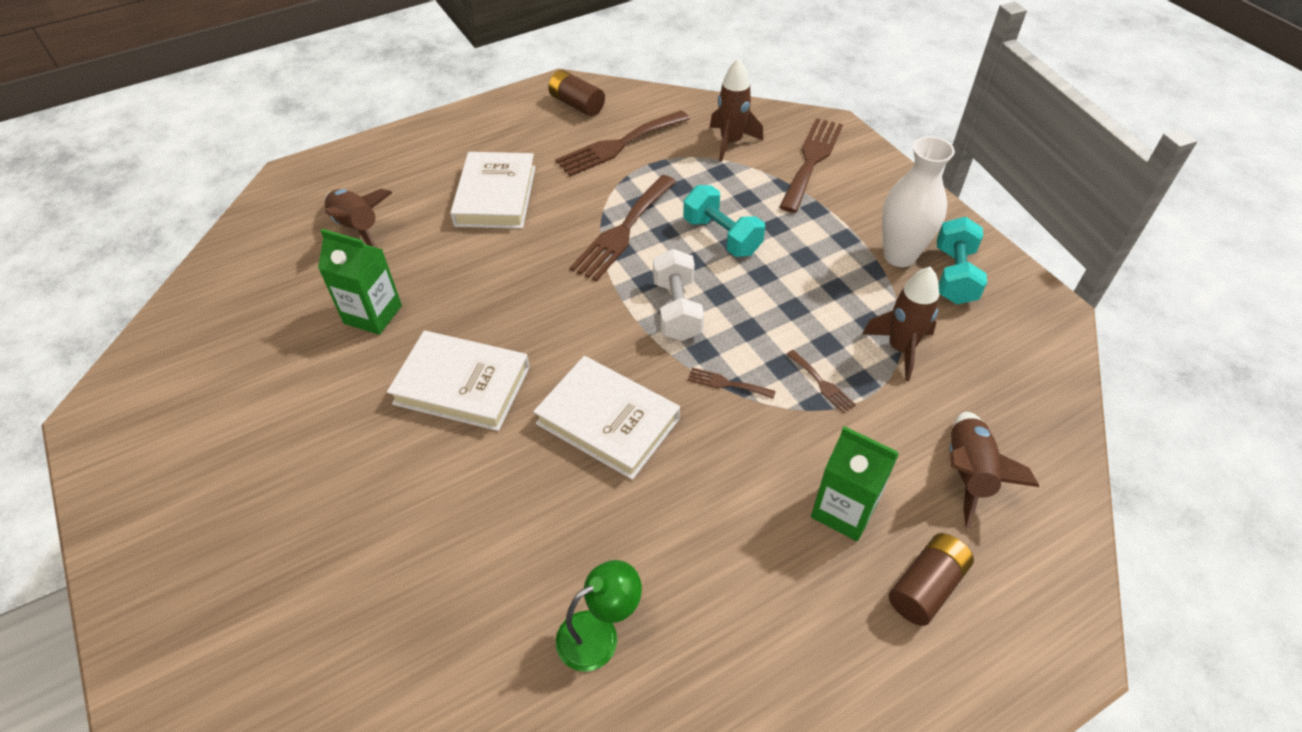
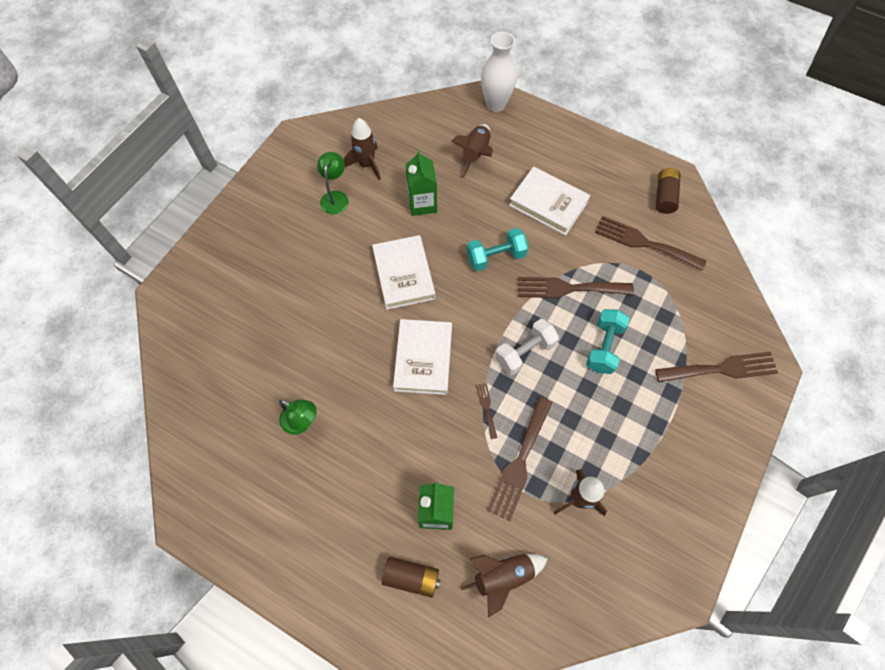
camera: 60 degrees right, 15 degrees up
white book [450,152,535,229] -> white book turned 60 degrees clockwise [509,166,590,236]
brown rocket [710,58,763,162] -> brown rocket moved to [344,118,381,180]
brown fork [786,350,856,414] -> brown fork [487,397,552,521], size x2.15
white vase [882,136,955,267] -> white vase moved to [481,32,517,112]
turquoise dumbbell [937,217,987,304] -> turquoise dumbbell moved to [467,228,528,271]
none -> green lamp [317,152,348,214]

